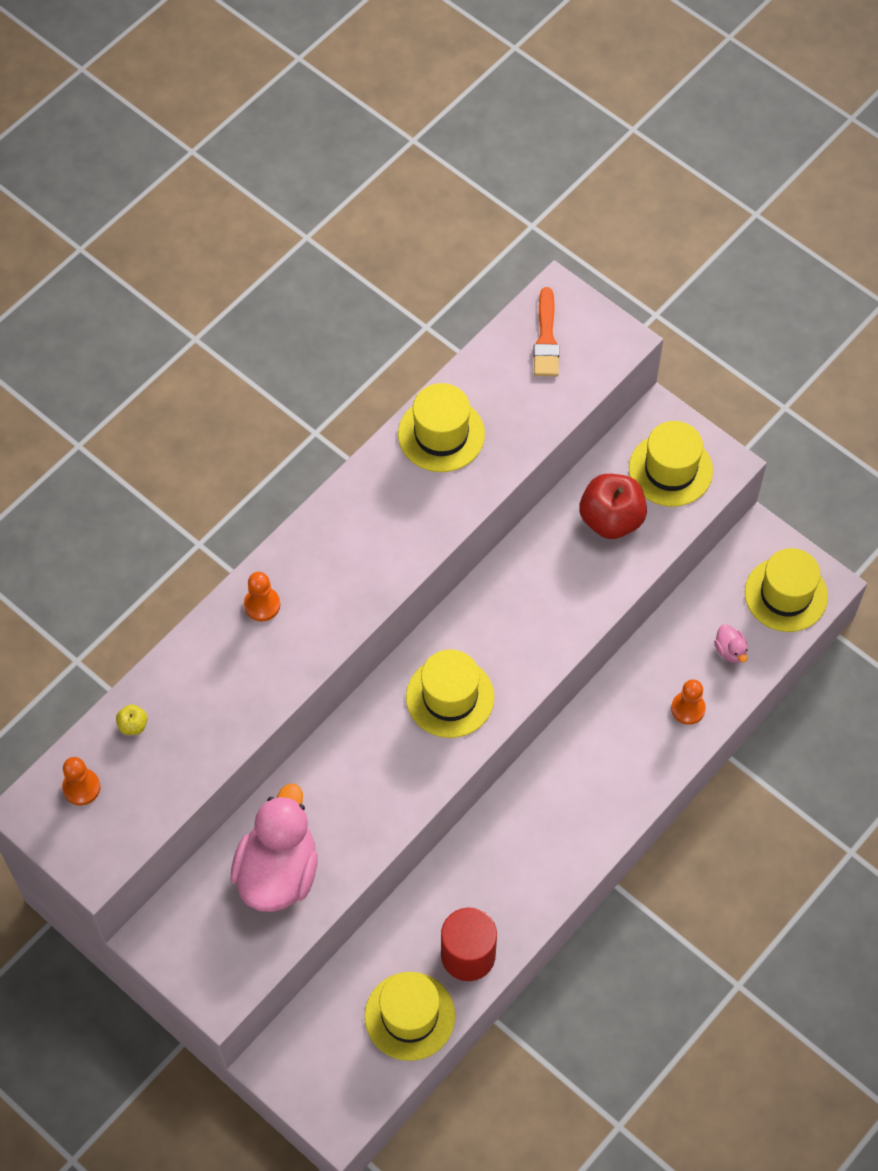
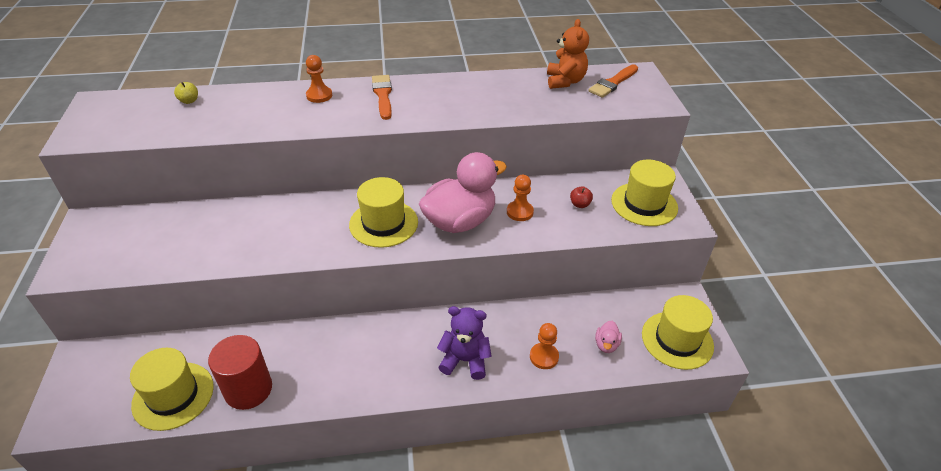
camera: 40 degrees right, 20 degrees down
orange pawn [62,757,100,806] -> orange pawn moved to [507,175,534,221]
pink duck [231,784,318,912] -> pink duck moved to [419,152,507,233]
yellow hat [398,383,485,472] -> none
red apple [580,474,647,539] -> red apple [570,186,593,208], size x0.43
none -> orange brush [372,75,392,120]
none -> purple teddy bear [437,306,492,380]
none -> orange teddy bear [547,19,589,89]

